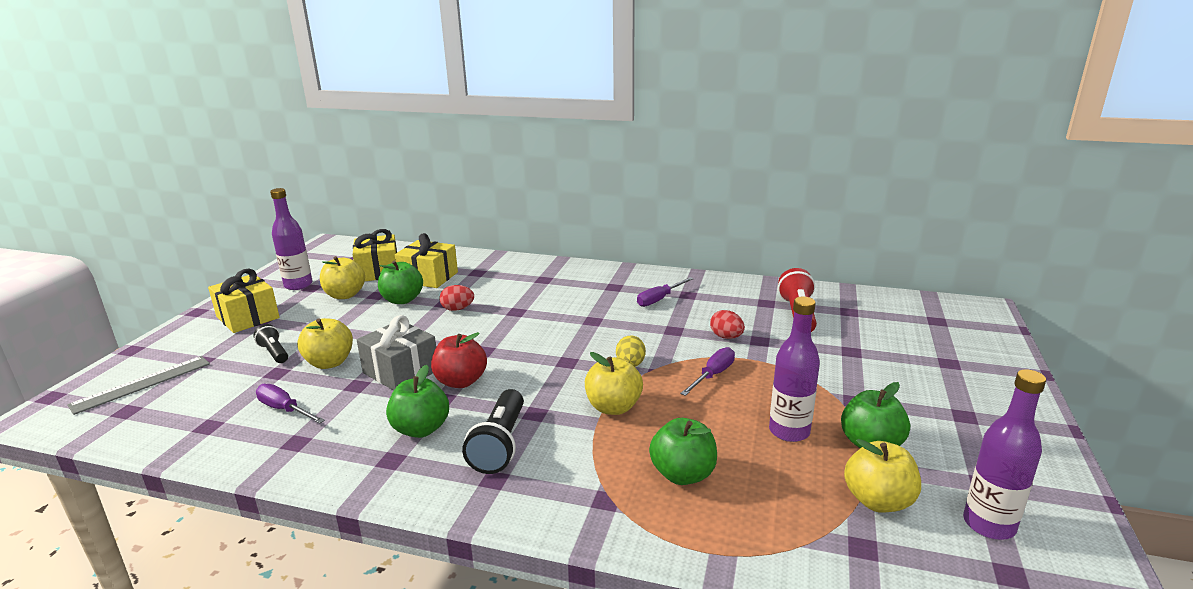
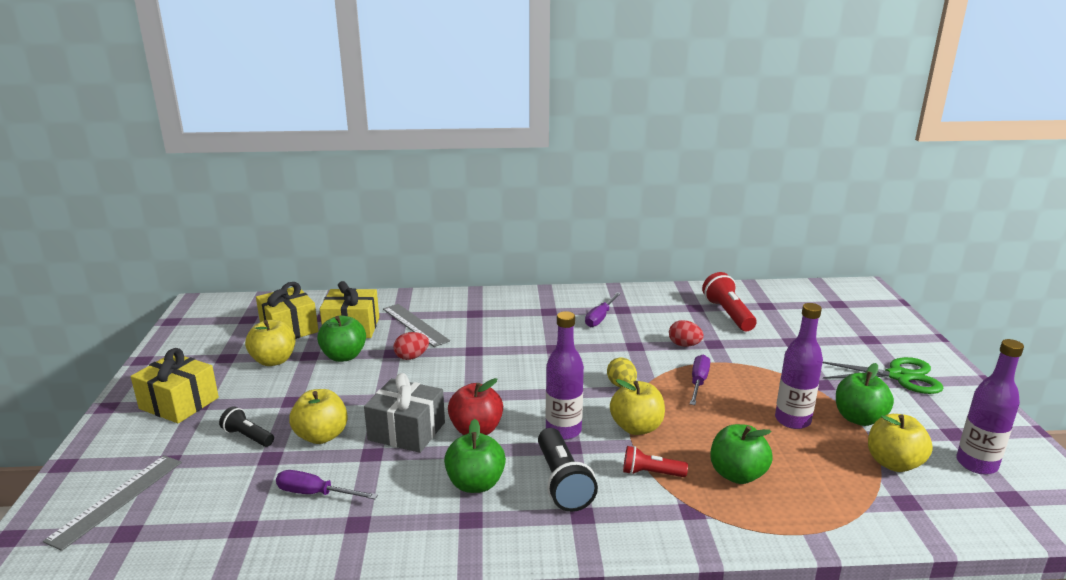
camera: 20 degrees left, 0 degrees up
purple bottle [270,188,313,290] -> purple bottle moved to [546,311,584,440]
none -> grey ruler [383,304,450,347]
none -> red flashlight [623,446,688,477]
none -> green scissors [823,357,943,394]

